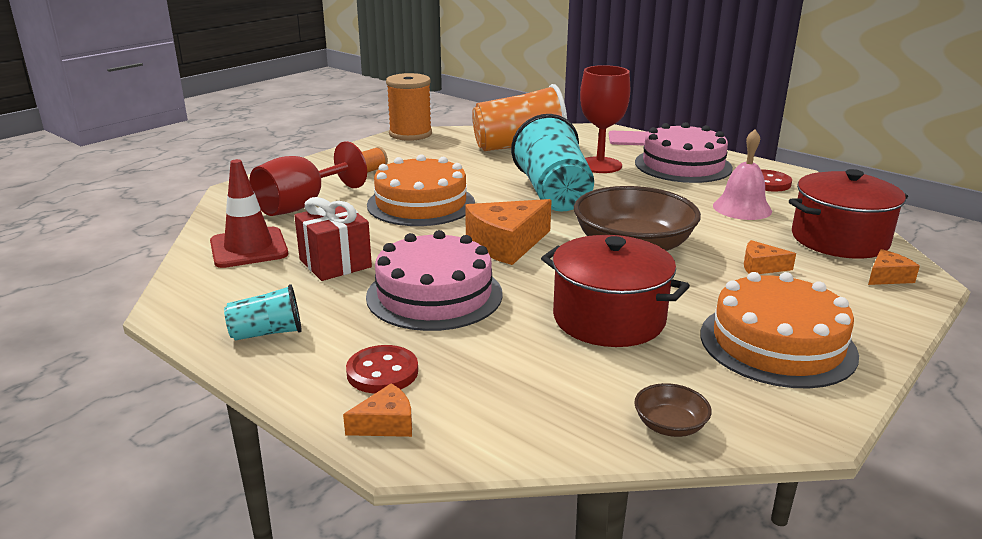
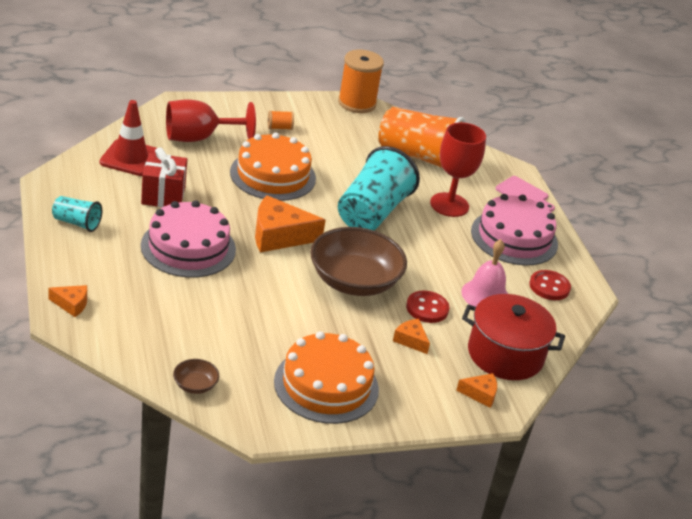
camera: 30 degrees right, 10 degrees up
red button [346,345,418,394] -> red button moved to [406,290,450,323]
red pot [541,235,690,347] -> none

